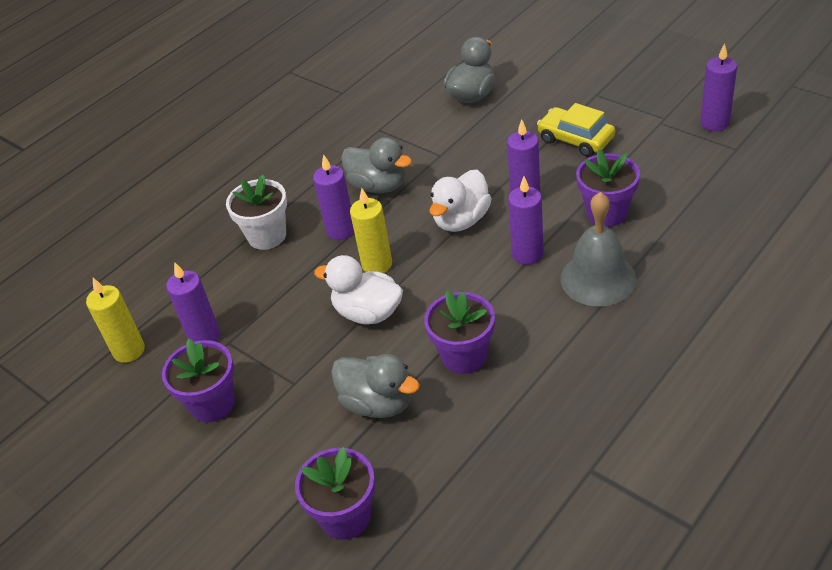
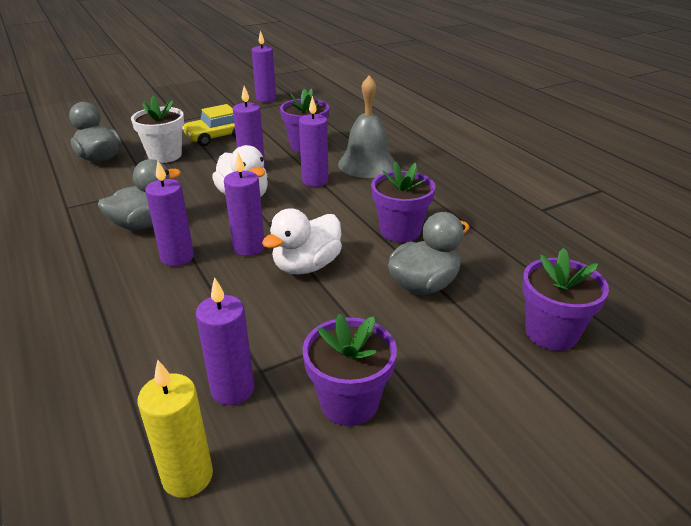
camera: 75 degrees left, 10 degrees down
white flower pot [226,175,287,250] -> white flower pot moved to [131,96,184,163]
yellow candle [350,188,392,273] -> purple candle [224,152,265,256]

